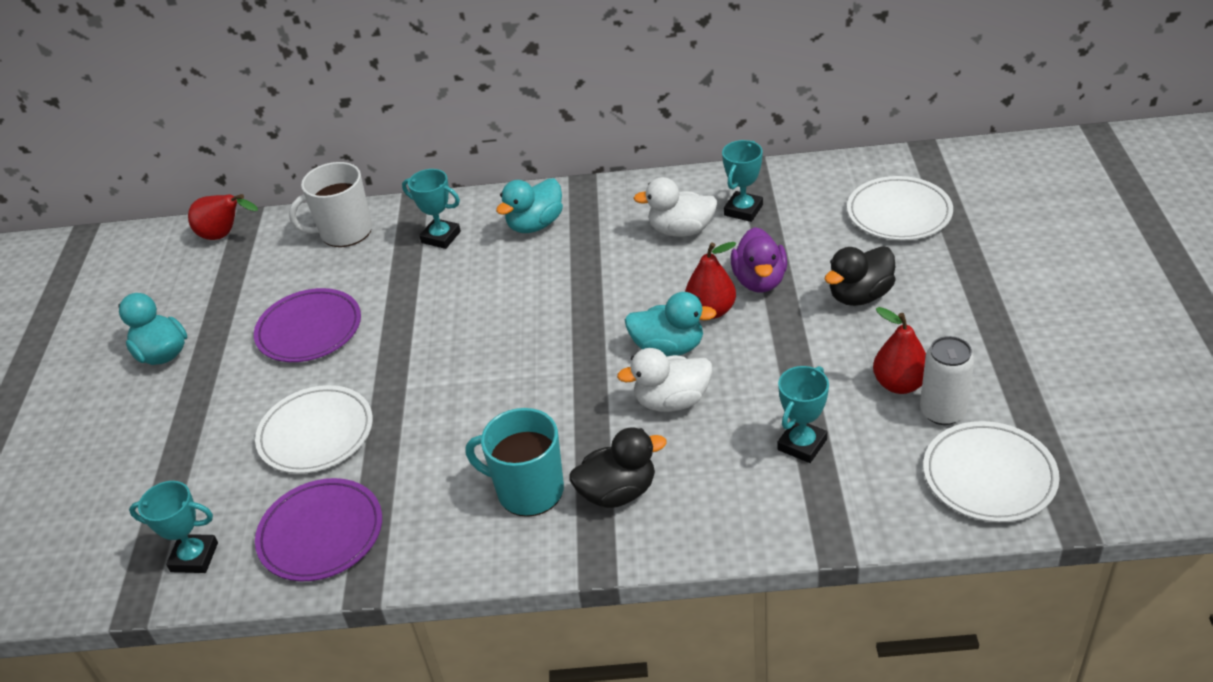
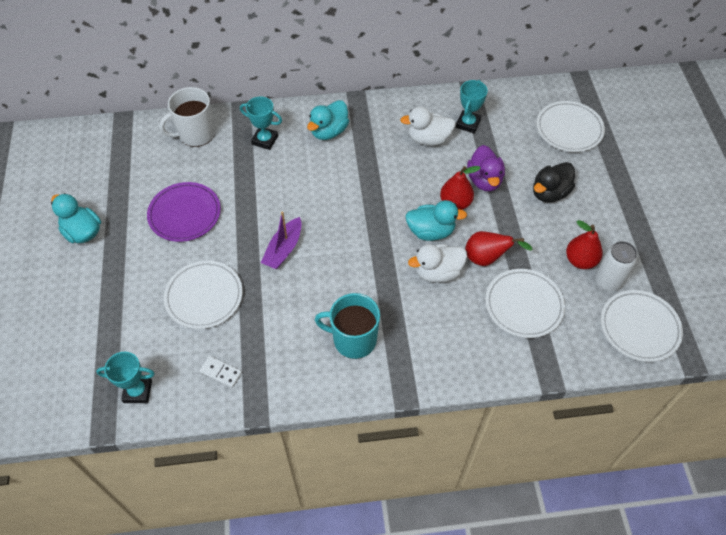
camera: 10 degrees left, 15 degrees up
red pear [188,194,258,240] -> red pear moved to [465,231,532,266]
purple plate [255,478,382,581] -> white domino [199,356,242,388]
black duck [569,428,667,508] -> none
turquoise trophy [777,366,829,463] -> white plate [485,269,565,338]
none -> purple boat [261,211,301,269]

